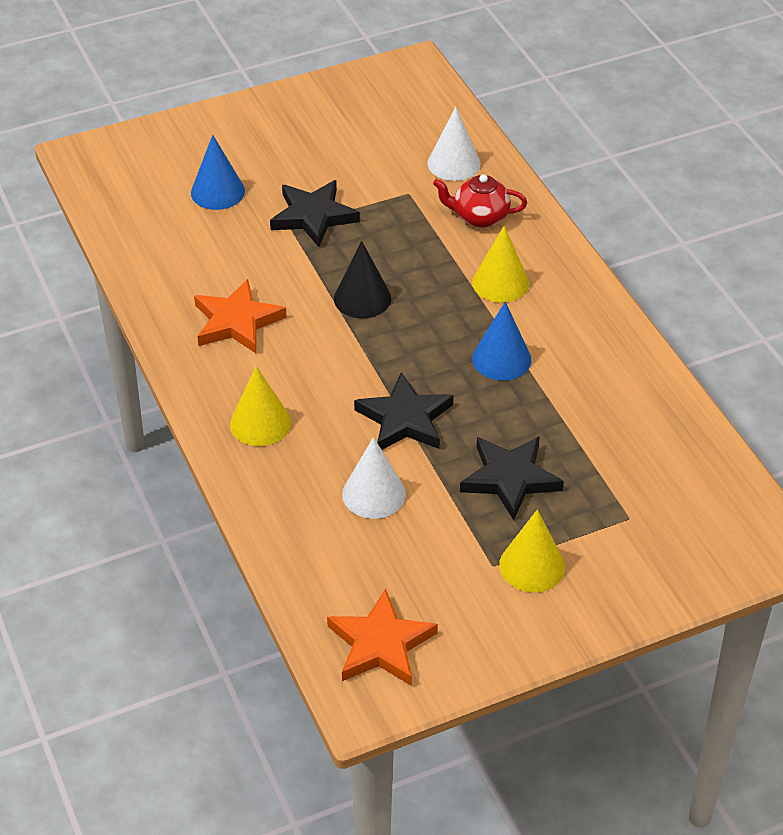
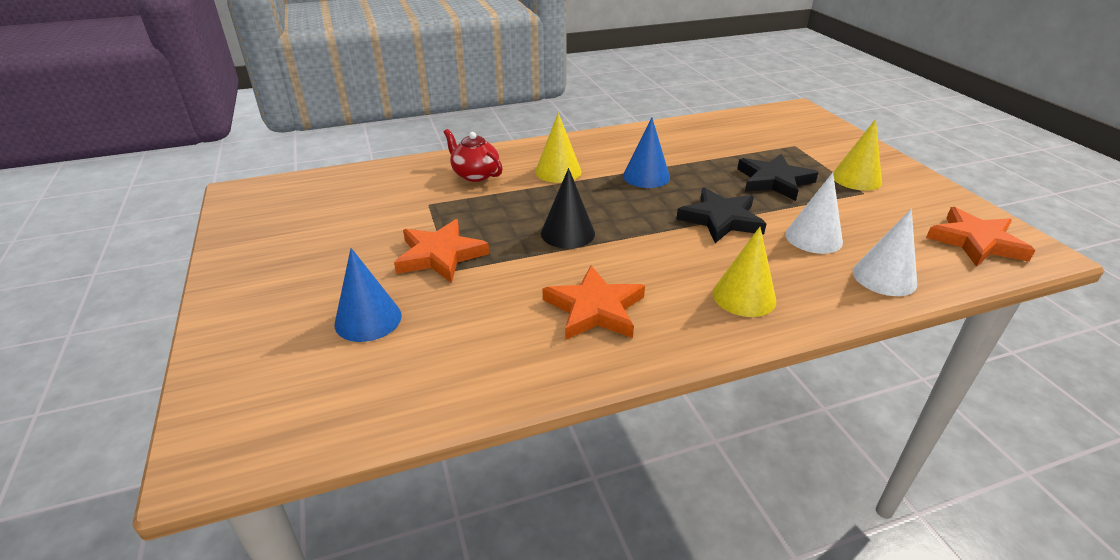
camera: 85 degrees left, 10 degrees down
black star [270,180,360,247] -> orange star [394,219,489,283]
white cone [427,107,481,181] -> white cone moved to [853,209,917,296]
red teapot [433,174,527,228] -> red teapot turned 120 degrees clockwise [444,129,503,182]

